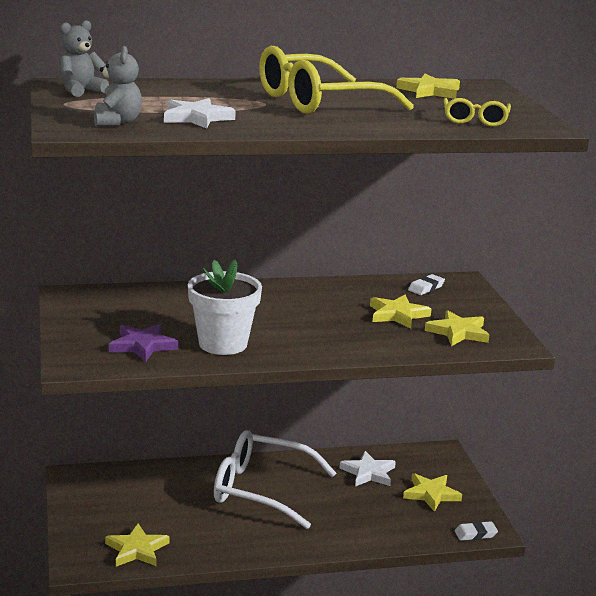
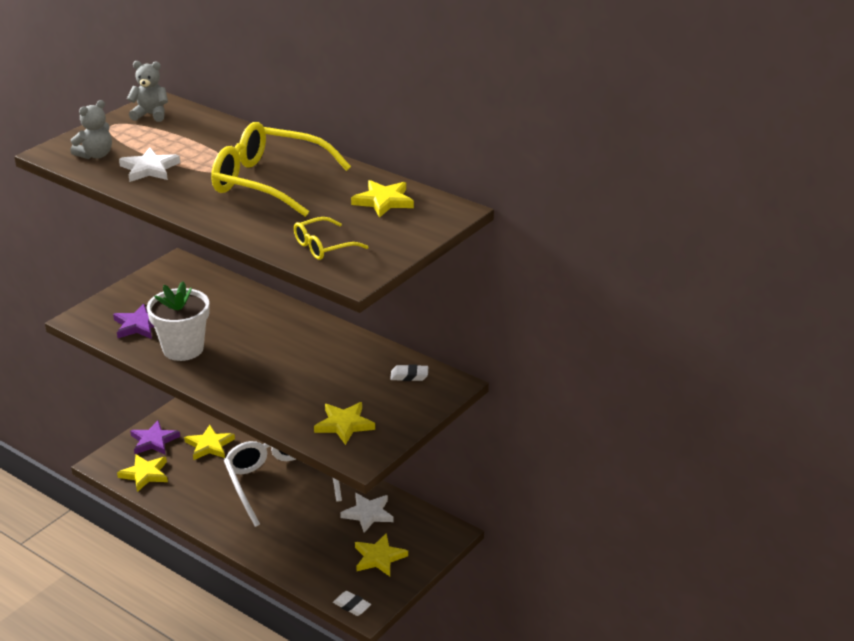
camera: 50 degrees right, 10 degrees up
yellow star [370,295,431,329] -> yellow star moved to [184,425,235,460]
none -> purple star [130,420,180,455]

